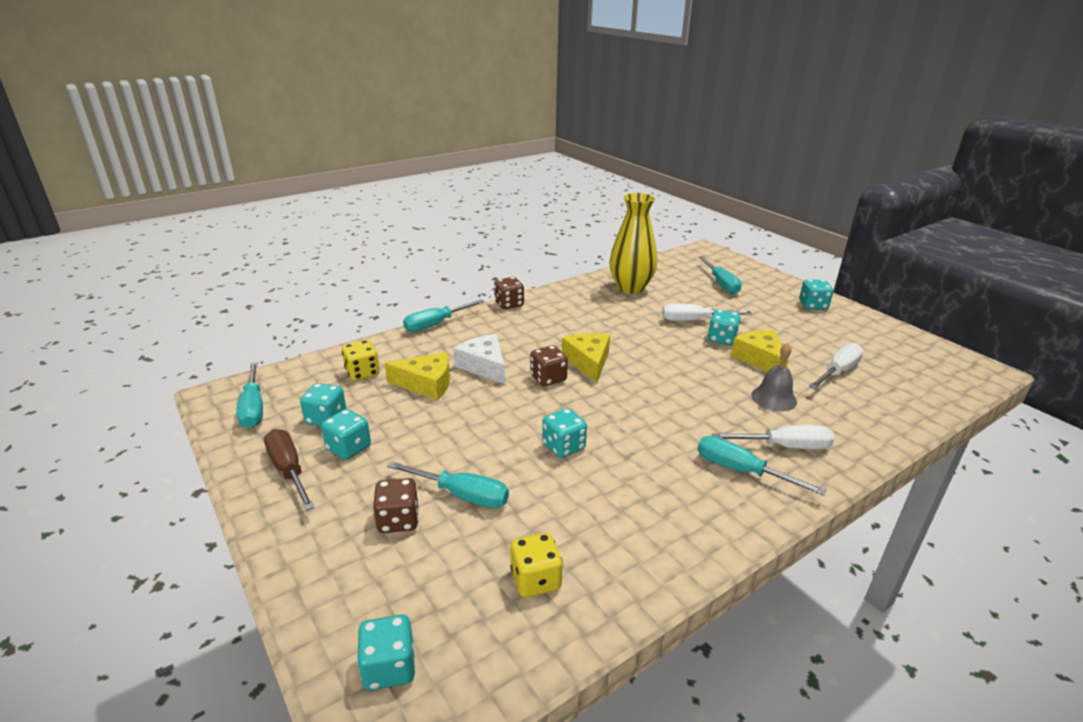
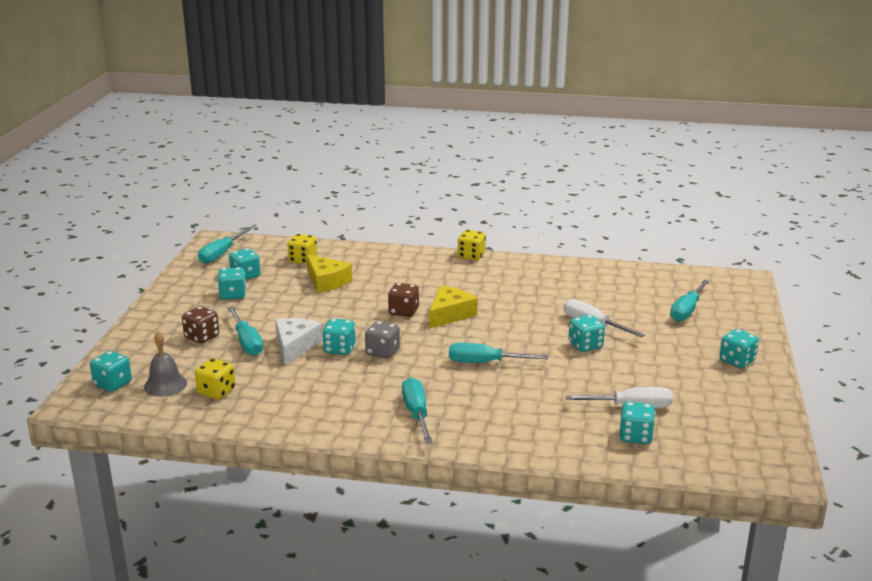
camera: 45 degrees right, 5 degrees down
brown screwdriver [264,429,315,511] -> none
turquoise screwdriver [403,299,485,332] -> turquoise screwdriver moved to [449,343,548,363]
white cheese [453,334,505,384] -> white cheese moved to [275,318,323,365]
brown dice [494,277,524,309] -> yellow dice [458,230,486,260]
yellow vase [609,193,657,294] -> none
white screwdriver [712,425,834,449] -> none
yellow cheese [731,330,789,372] -> none
grey bell [751,343,797,411] -> grey bell moved to [144,331,187,397]
none -> grey dice [365,321,400,359]
none -> turquoise dice [619,401,655,444]

